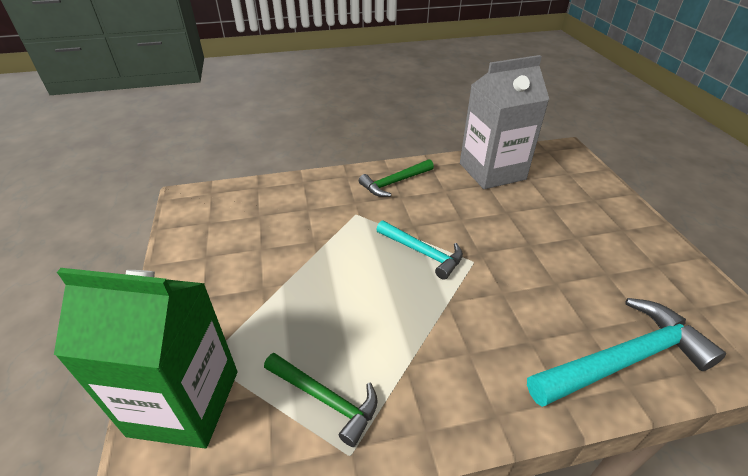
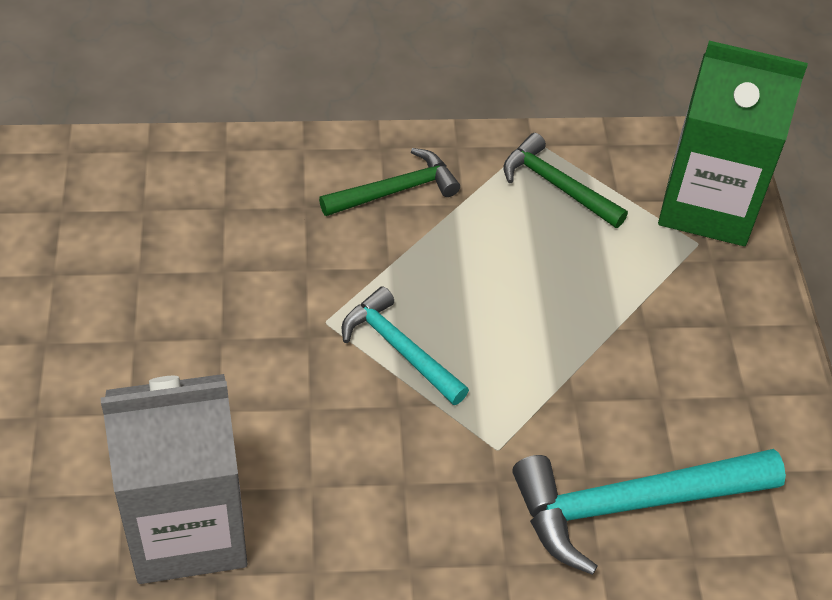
camera: 175 degrees left, 10 degrees up
green hammer [359,159,434,197] -> green hammer moved to [319,148,460,216]
turquoise hammer [527,298,726,407] -> turquoise hammer moved to [512,449,786,575]

